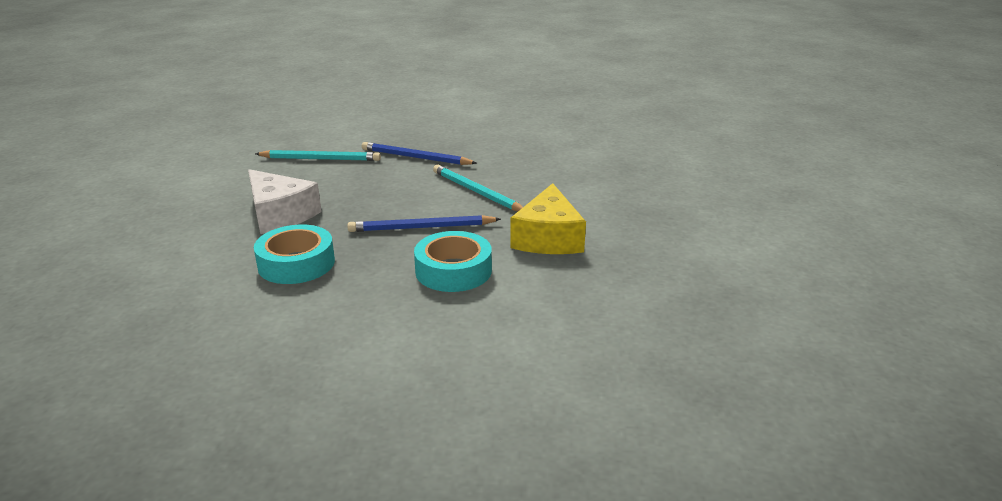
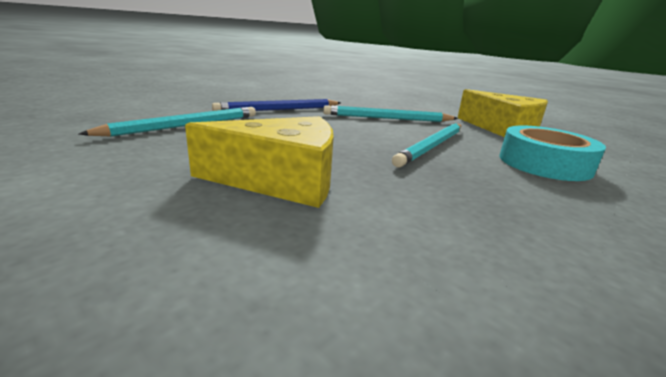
camera: 50 degrees left, 5 degrees down
white cheese [248,169,322,234] -> yellow cheese [185,116,334,208]
turquoise tape [254,225,335,284] -> none
blue pencil [347,215,501,232] -> turquoise pencil [392,123,461,167]

